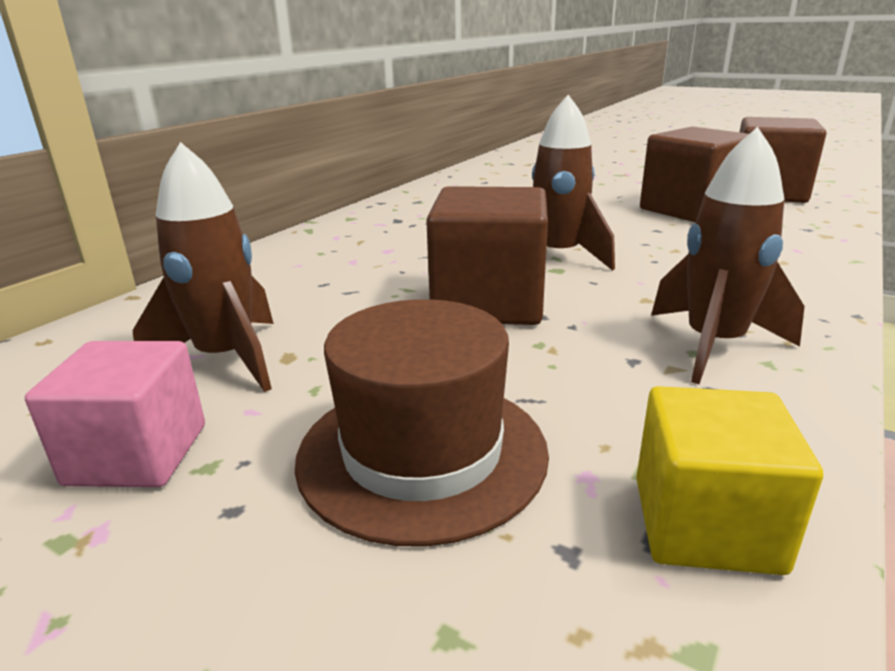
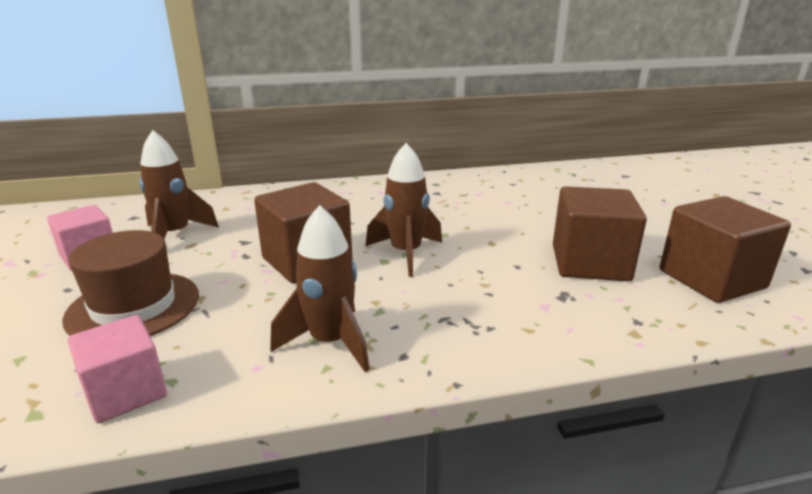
camera: 45 degrees right, 0 degrees up
yellow cube [636,386,823,575] -> pink cube [68,315,167,423]

